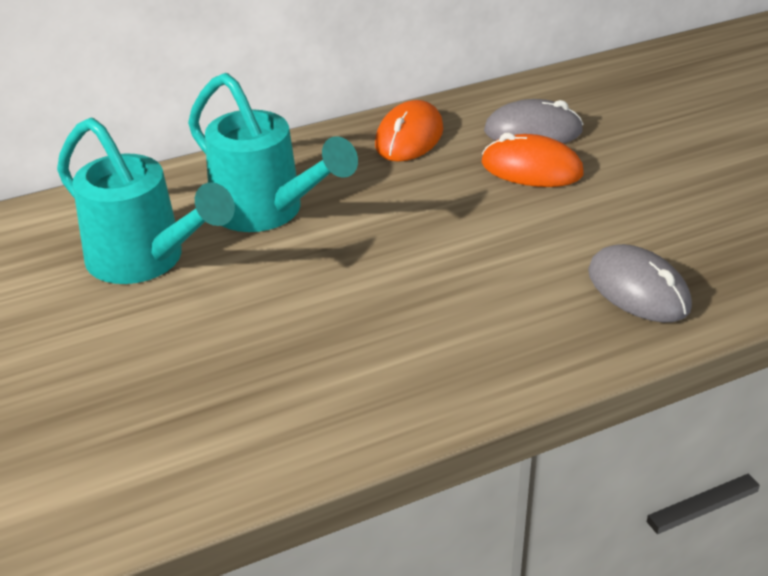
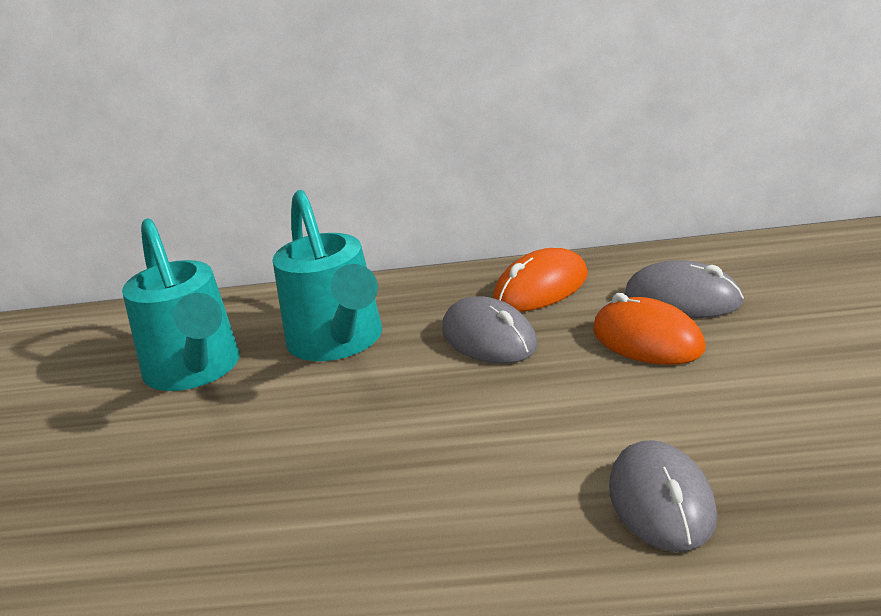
camera: 30 degrees right, 10 degrees down
none -> grey mouse [442,296,538,363]

